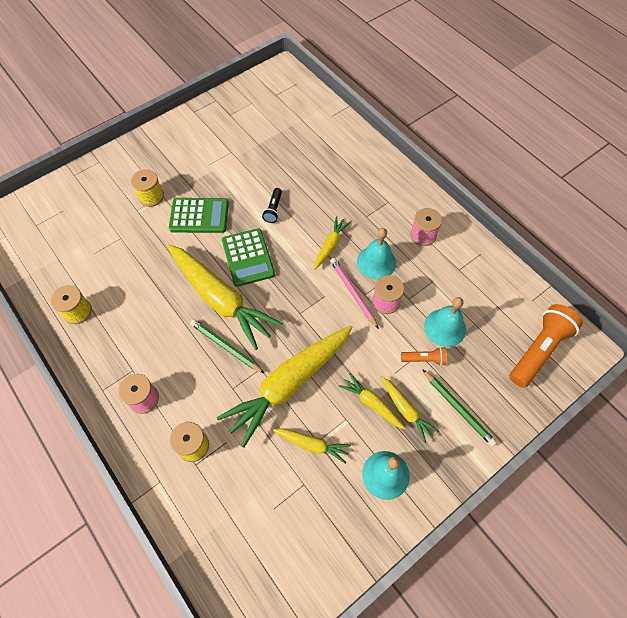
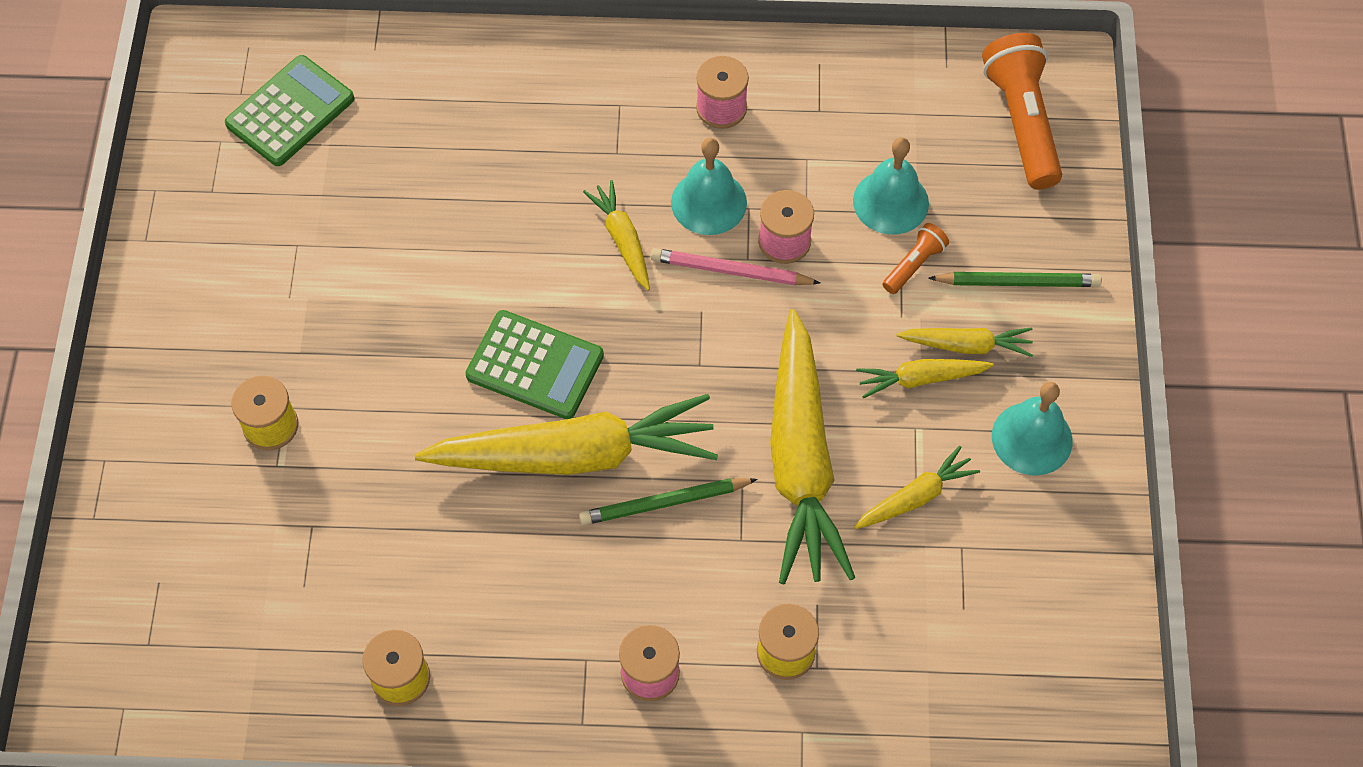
camera: 50 degrees left, 0 degrees up
green calculator [169,198,229,233] -> green calculator moved to [225,55,355,166]
black flashlight [262,188,282,223] -> none

